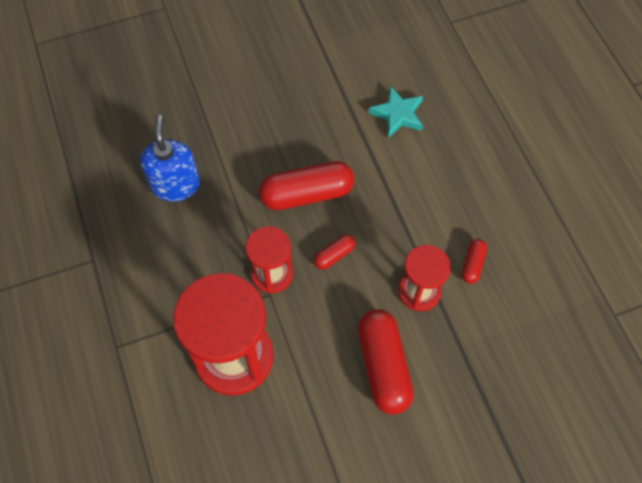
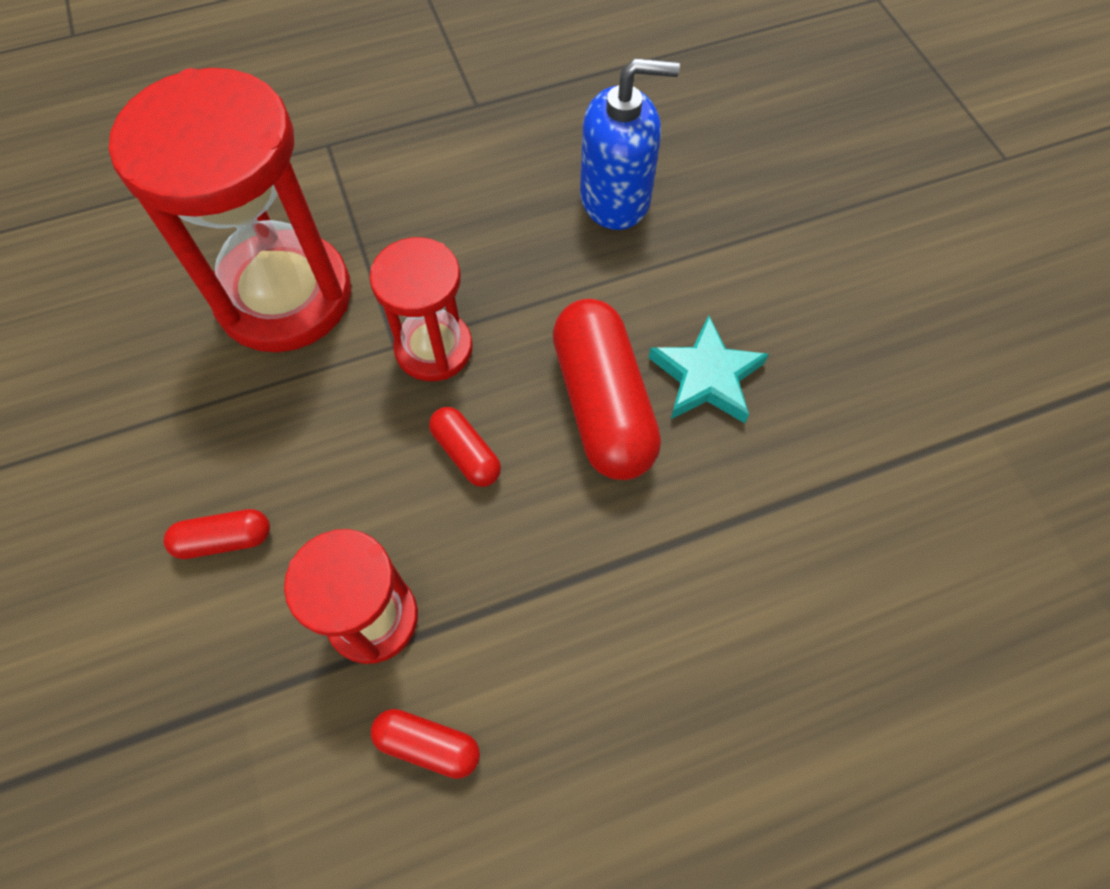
camera: 90 degrees right, 0 degrees up
red capsule [358,309,413,415] -> red capsule [164,509,270,559], size x0.48
turquoise star [368,86,423,138] -> turquoise star moved to [648,315,769,423]

